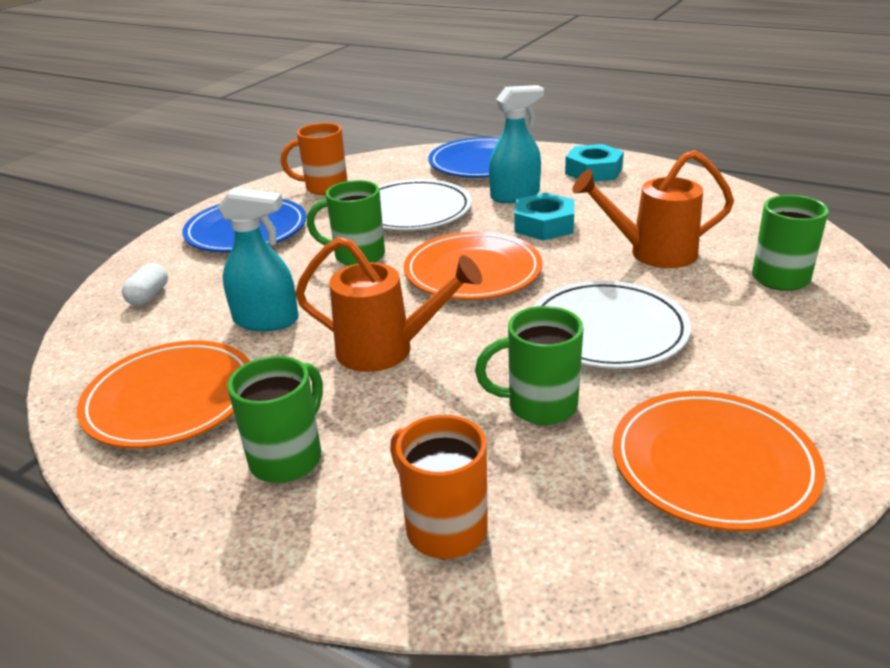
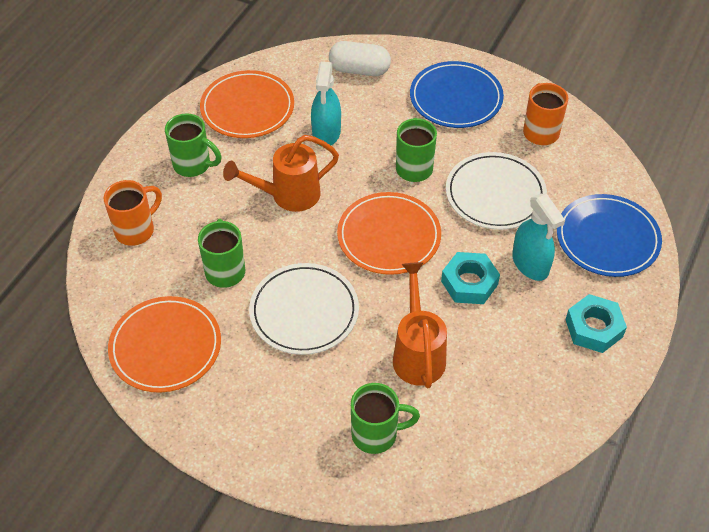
camera: 85 degrees right, 20 degrees up
white capsule [122,263,168,306] -> white capsule [329,41,391,76], size x1.66
orange watering can [295,237,482,372] -> orange watering can turned 60 degrees clockwise [223,135,339,212]

